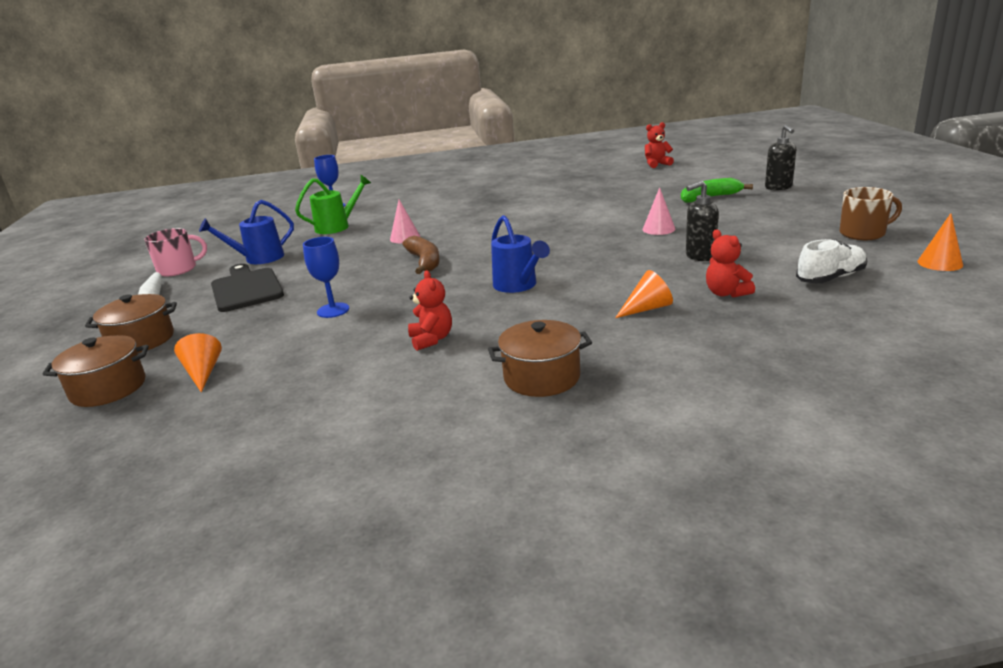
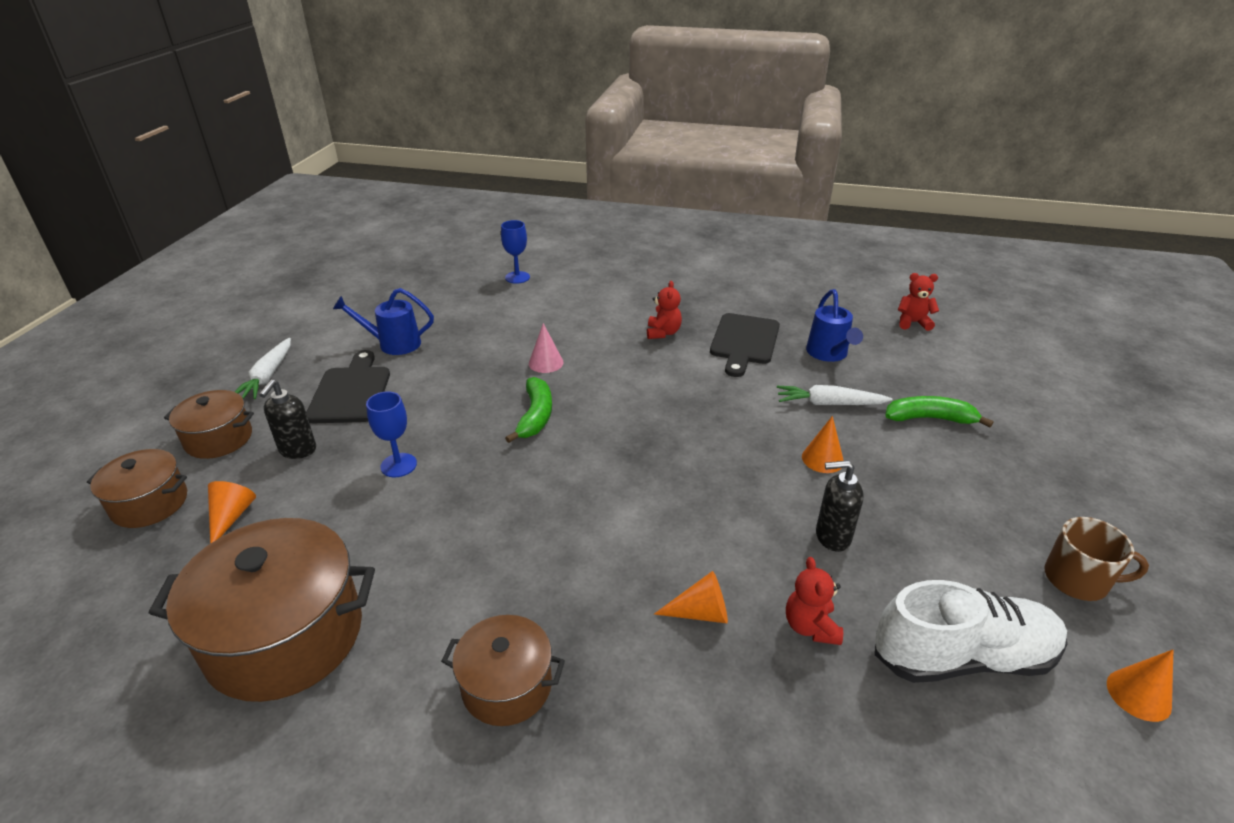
camera: 20 degrees right, 10 degrees up
pink mug [144,228,207,276] -> none
green watering can [295,175,371,234] -> none
brown banana [402,236,440,274] -> green banana [505,377,552,443]
red teddy bear [408,270,452,351] -> red teddy bear moved to [647,281,682,339]
blue watering can [491,215,550,293] -> blue watering can moved to [806,289,863,362]
pink cone [643,187,675,235] -> orange cone [802,416,844,473]
black soap dispenser [765,125,796,190] -> black soap dispenser moved to [259,380,316,459]
white shoe [796,239,867,283] -> white shoe [875,580,1067,683], size x1.63
none -> brown pot [149,518,375,702]
none -> black cutting board [710,313,780,377]
none -> white carrot [777,385,893,405]

